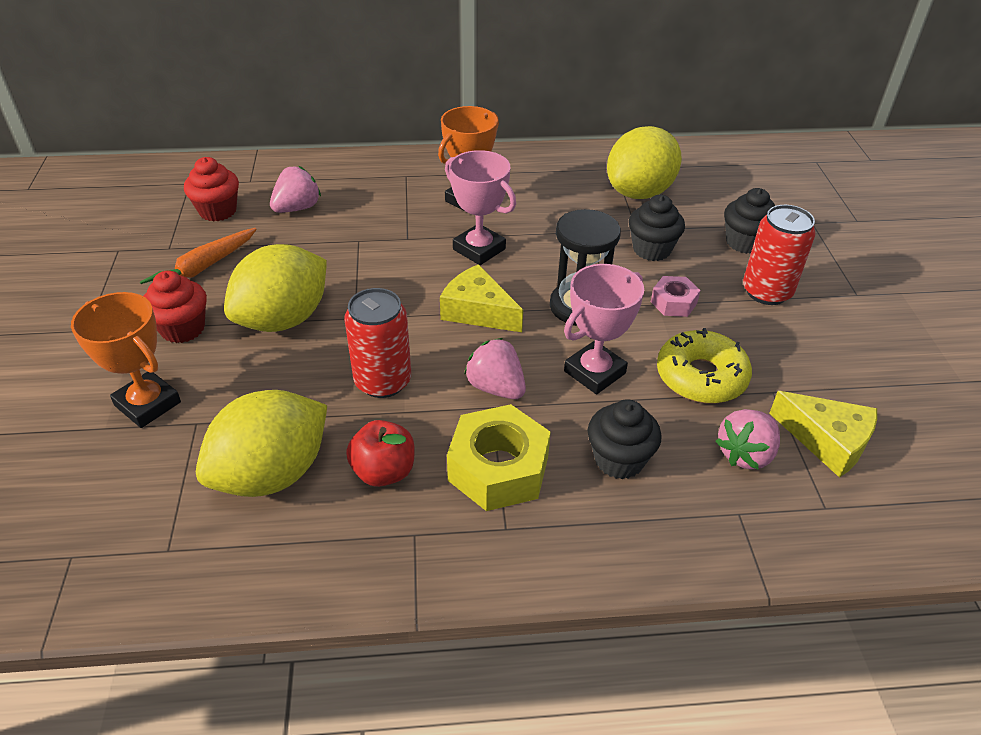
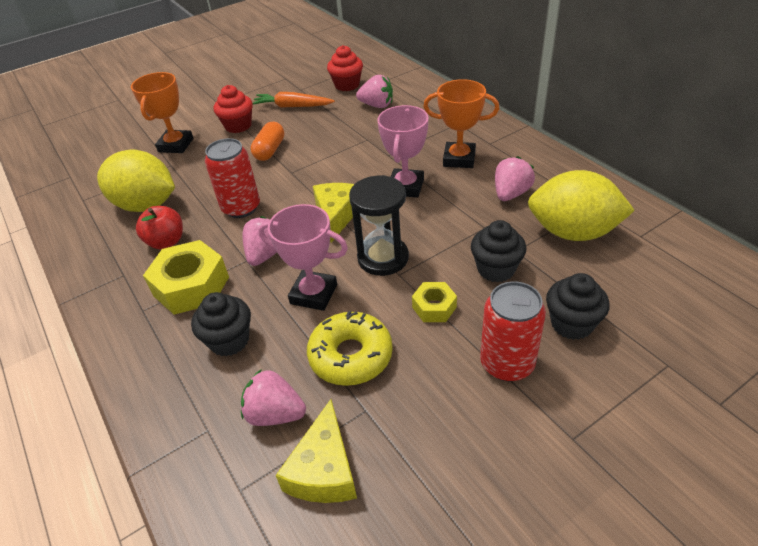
camera: 65 degrees right, 0 degrees up
yellow lemon [224,244,327,332] -> orange capsule [251,122,284,161]
pink nut [651,276,700,317] -> yellow nut [412,282,457,322]
none -> pink strawberry [495,156,535,201]

